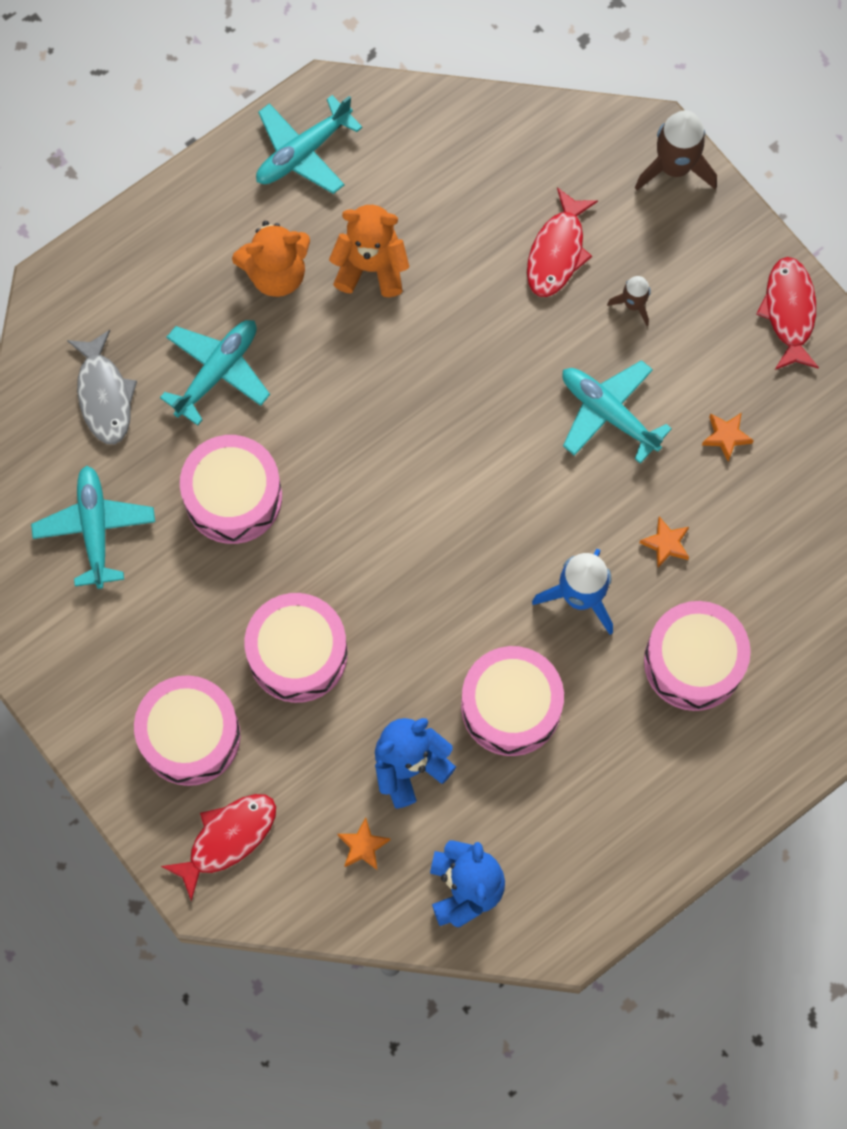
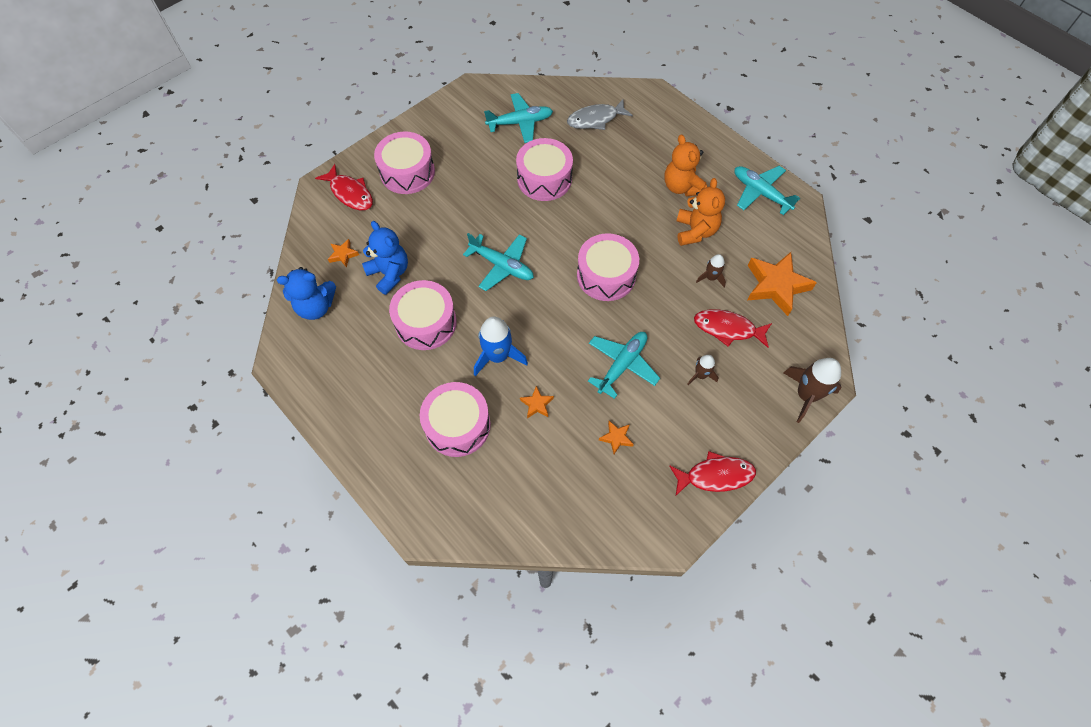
camera: 85 degrees right, 10 degrees down
turquoise plane [160,320,270,425] -> turquoise plane moved to [463,233,534,291]
pink drum [245,593,348,703] -> pink drum moved to [577,233,639,301]
none -> brown rocket [696,254,726,287]
none -> orange star [748,252,817,316]

